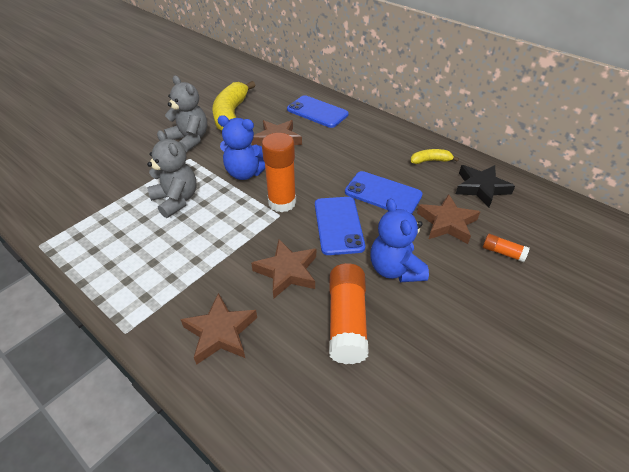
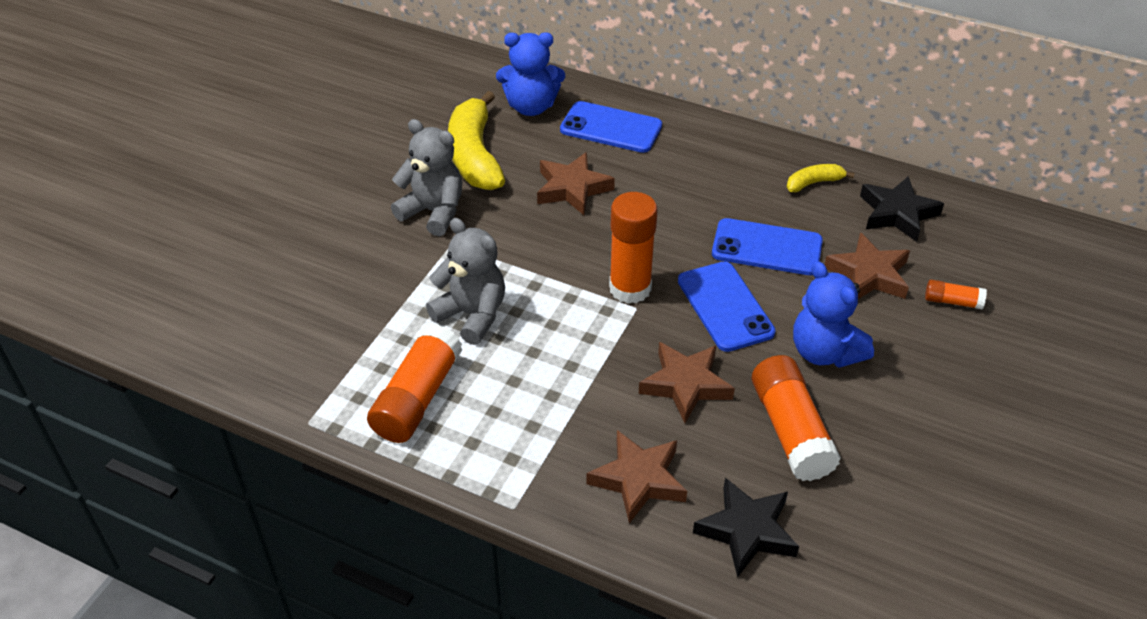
camera: 15 degrees left, 0 degrees up
blue teddy bear [217,115,265,180] -> blue teddy bear moved to [496,32,565,116]
none -> orange glue stick [367,324,462,443]
none -> black star [693,478,799,578]

